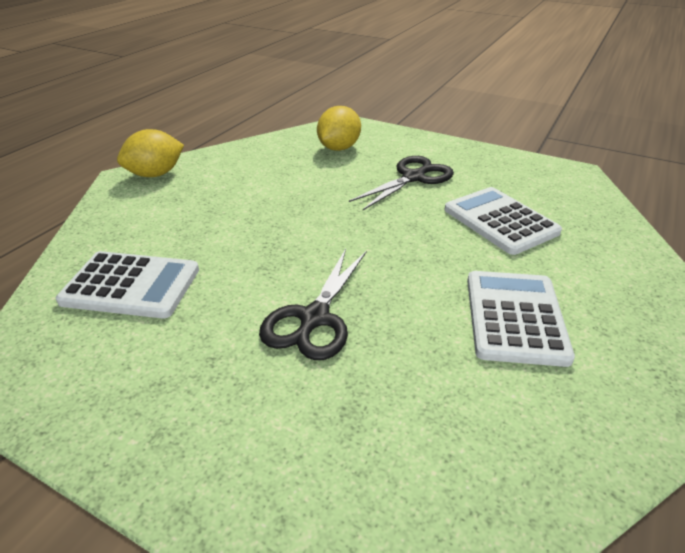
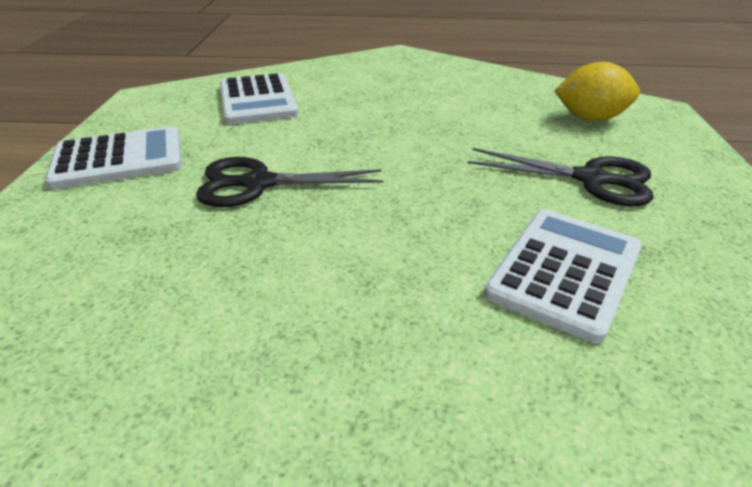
camera: 65 degrees right, 0 degrees up
yellow lemon [117,129,184,177] -> none
white calculator [467,271,575,367] -> white calculator moved to [45,126,182,189]

